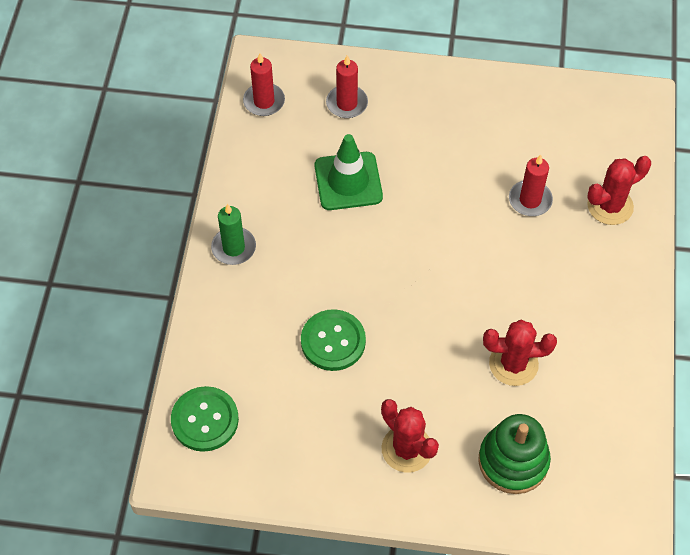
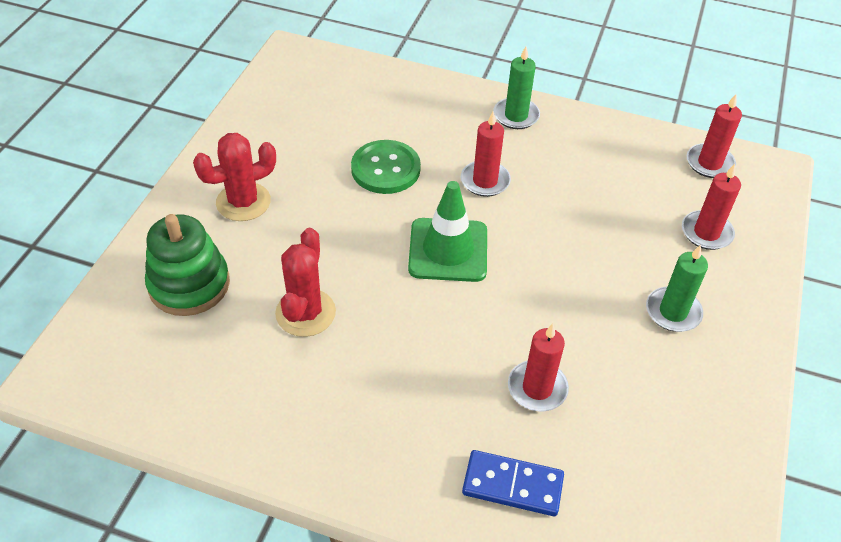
camera: 100 degrees right, 10 degrees down
green button [171,386,239,452] -> none
green traffic cone [315,134,383,210] -> green traffic cone moved to [408,181,487,282]
red cactus [587,156,651,225] -> blue domino [462,450,564,516]
none -> red candle [461,112,511,197]
none -> green candle [646,245,708,332]

